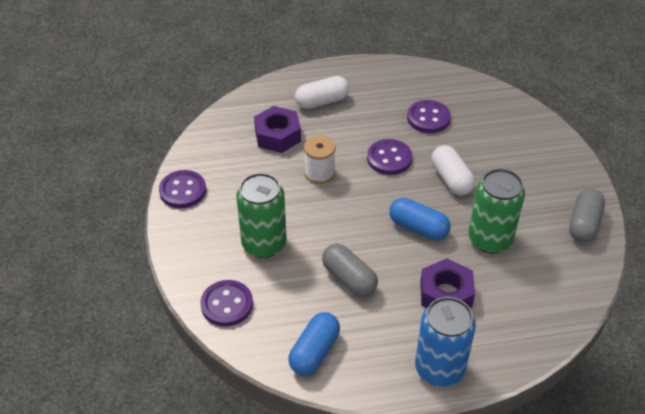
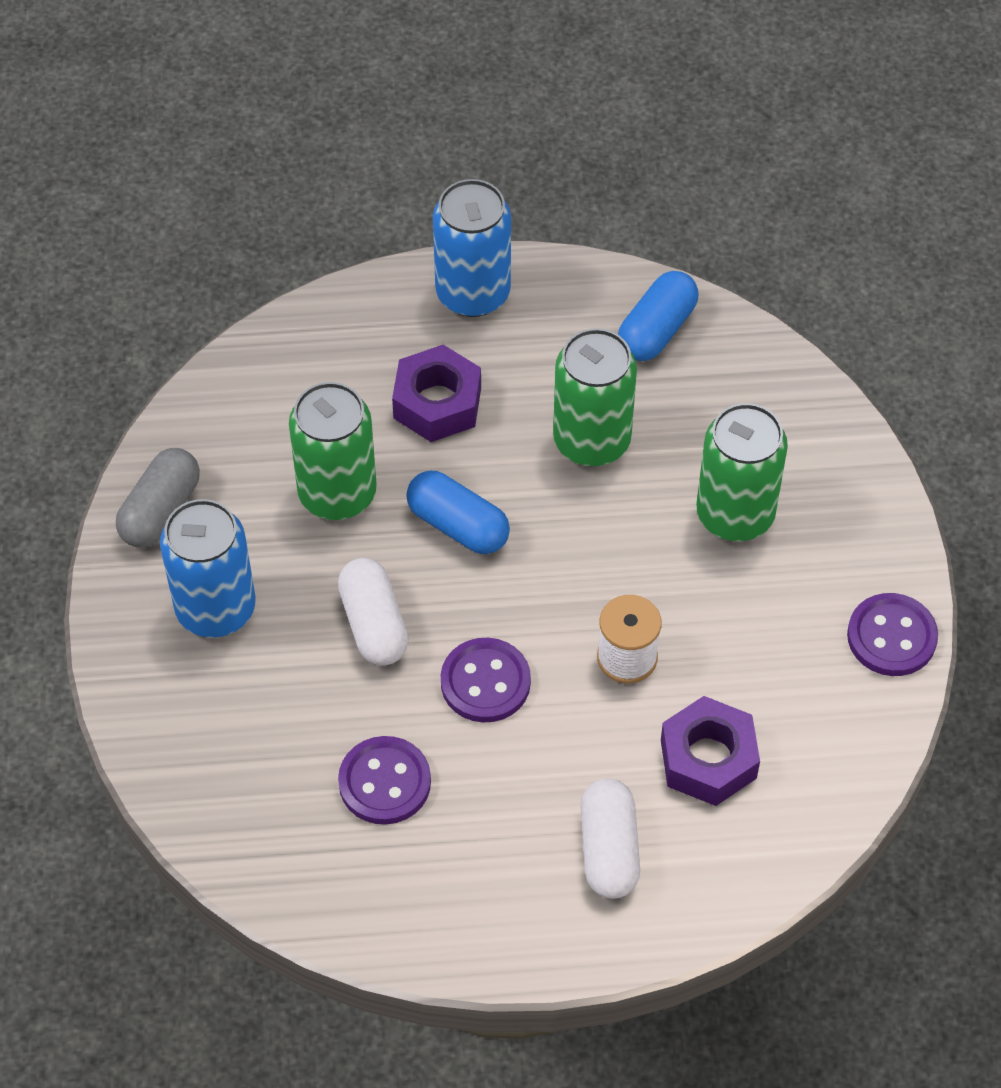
camera: 175 degrees left, 10 degrees up
purple button [200,280,253,327] -> none
white capsule [295,76,349,109] -> white capsule turned 75 degrees counterclockwise [581,779,640,899]
grey capsule [322,244,378,297] -> green can [553,328,637,466]
none -> blue can [160,499,255,638]

